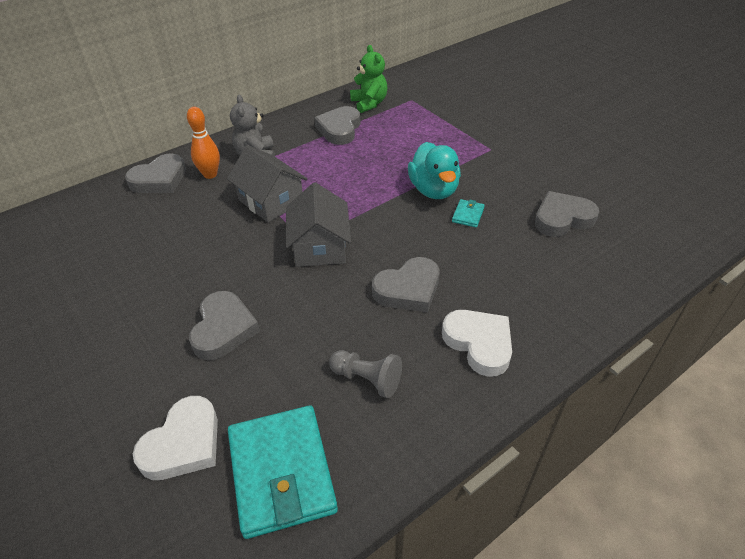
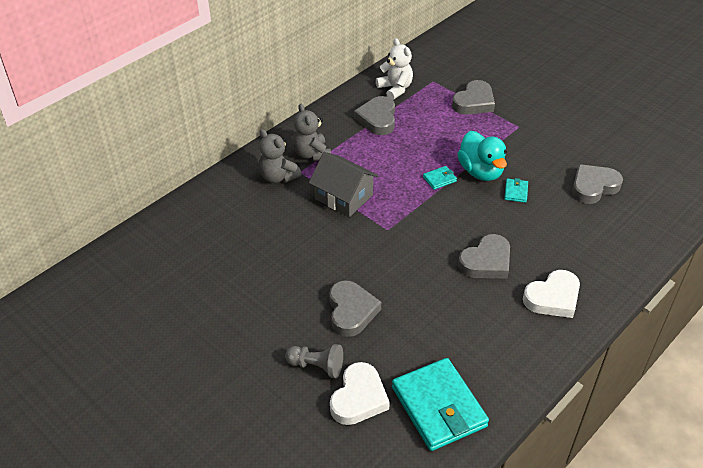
camera: 10 degrees left, 0 degrees up
grey heart [125,153,186,193] -> grey heart moved to [452,80,495,115]
orange bowling pin [187,107,220,179] -> grey teddy bear [259,129,301,183]
grey house [286,182,351,267] -> none
grey pawn [329,350,402,398] -> grey pawn moved to [285,344,343,378]
green teddy bear [350,45,387,113] -> white teddy bear [376,38,413,100]
white heart [442,310,512,377] -> white heart turned 105 degrees clockwise [523,270,580,318]
none -> turquoise wallet [423,166,457,190]

